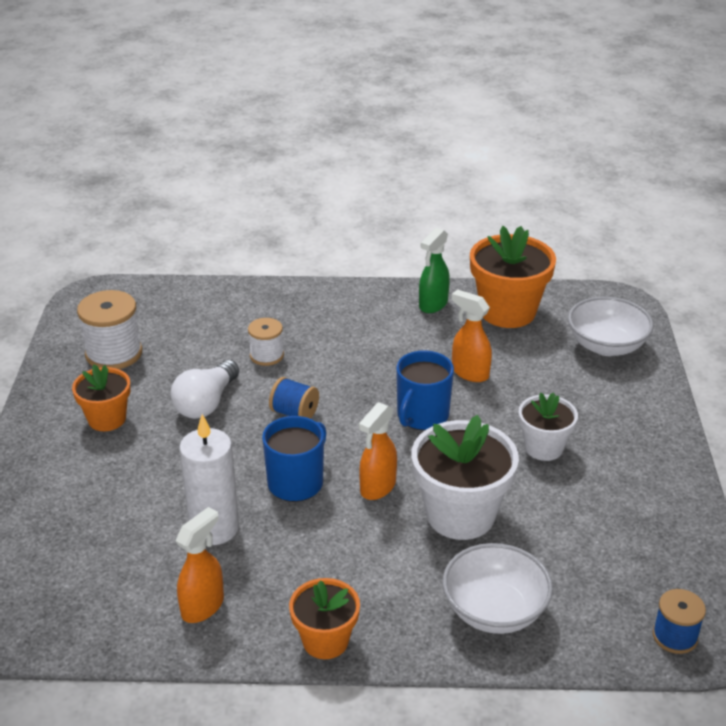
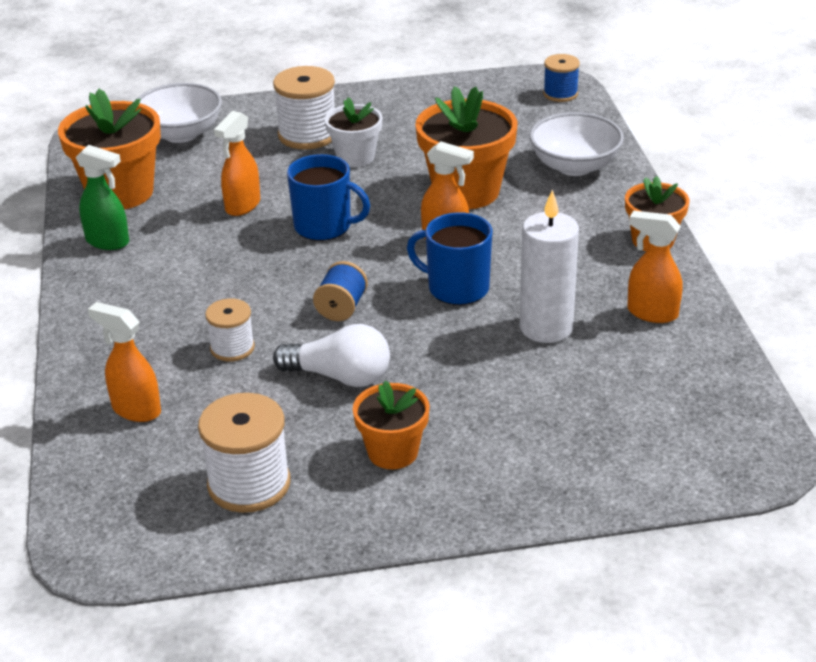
camera: 100 degrees left, 0 degrees up
white flower pot [411,415,519,540] -> orange flower pot [415,86,517,209]
none -> orange spray bottle [88,302,161,422]
none -> white spool [273,66,335,150]

